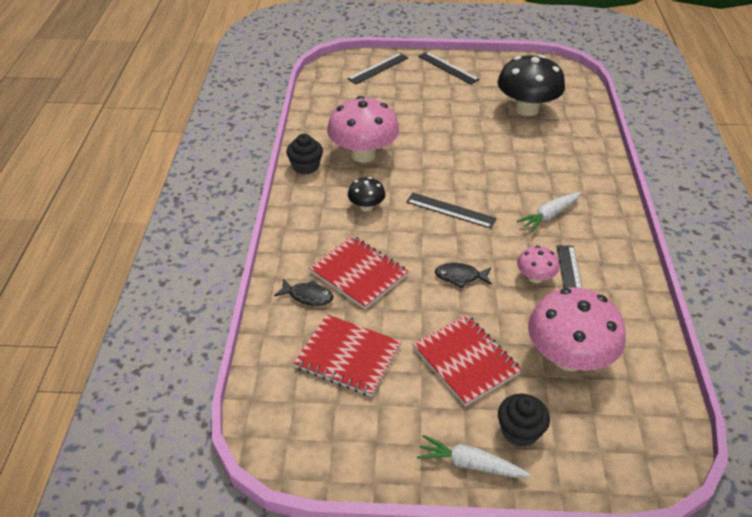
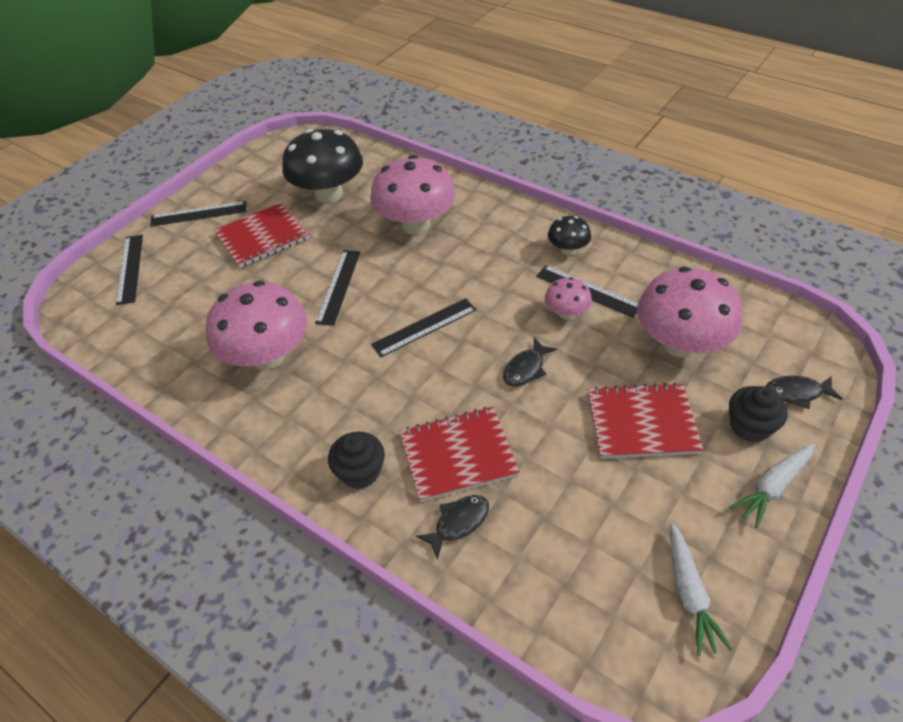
camera: 55 degrees left, 5 degrees up
black cupcake [286,134,323,175] -> black cupcake moved to [328,432,385,489]
red notebook [293,314,402,397] -> red notebook moved to [214,202,310,268]
black mushroom [348,177,385,211] -> black mushroom moved to [548,216,591,255]
white carrot [517,192,581,232] -> white carrot moved to [670,523,733,656]
none -> black ruler [315,250,360,326]
none -> pink mushroom [370,155,456,234]
none -> black fish [766,376,842,409]

